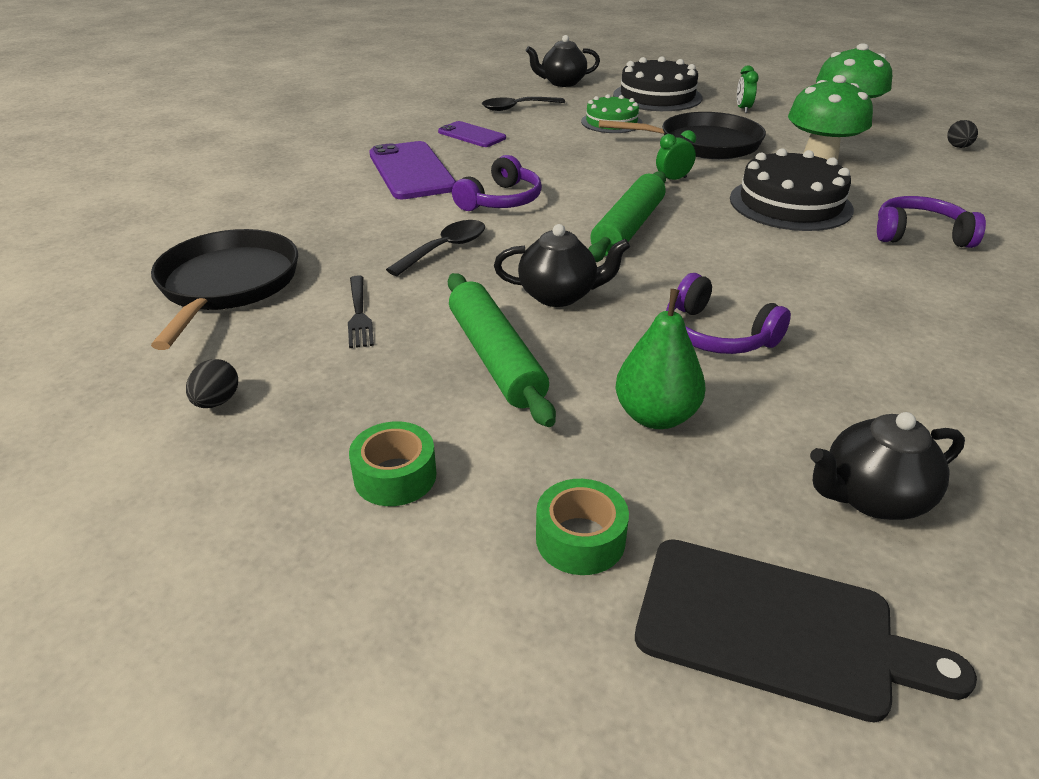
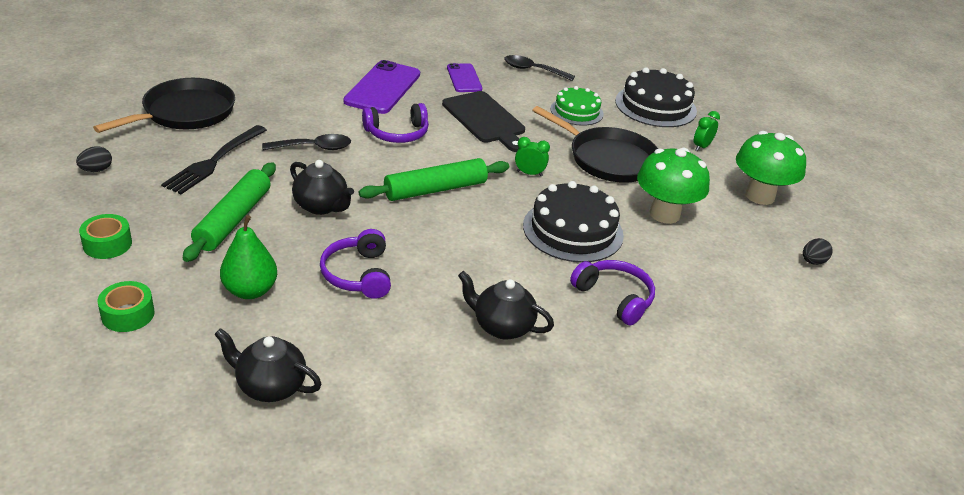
camera: 35 degrees right, 0 degrees up
black fork [348,275,374,348] -> black fork [161,125,267,194], size x1.64
black teapot [526,35,600,87] -> black teapot moved to [458,271,554,339]
black cutting board [635,539,977,723] -> black cutting board moved to [442,91,525,152]

